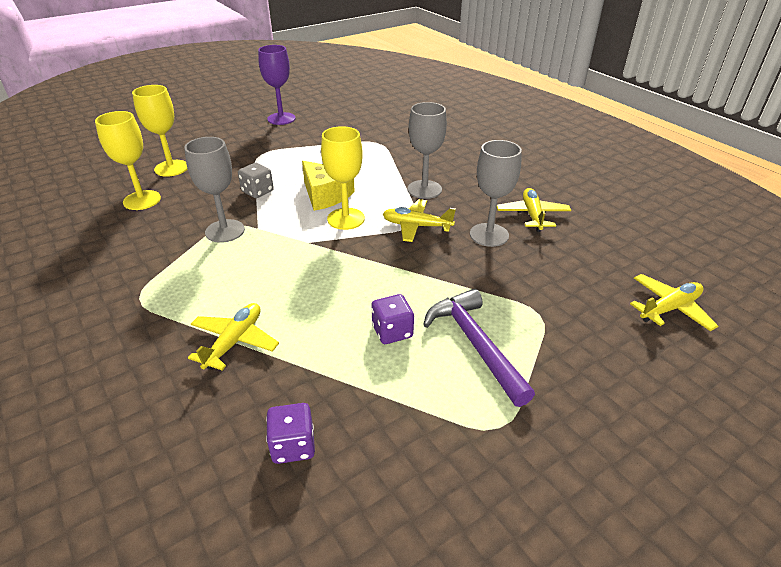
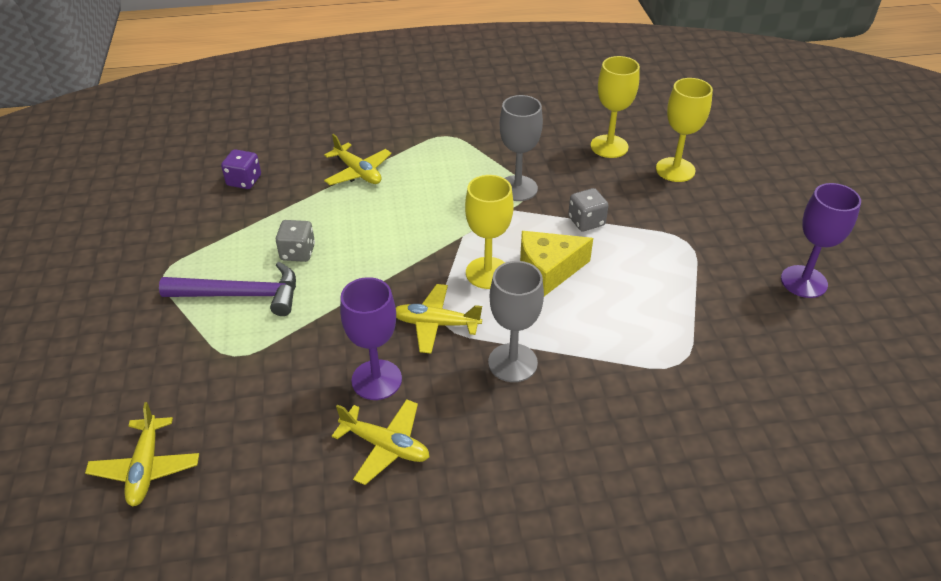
camera: 115 degrees right, 5 degrees up
purple dice [371,294,414,344] -> grey dice [276,220,315,262]
yellow plane [383,199,456,242] -> yellow plane turned 120 degrees counterclockwise [396,284,482,353]
grey goblet [470,140,522,247] -> purple goblet [340,277,402,400]

